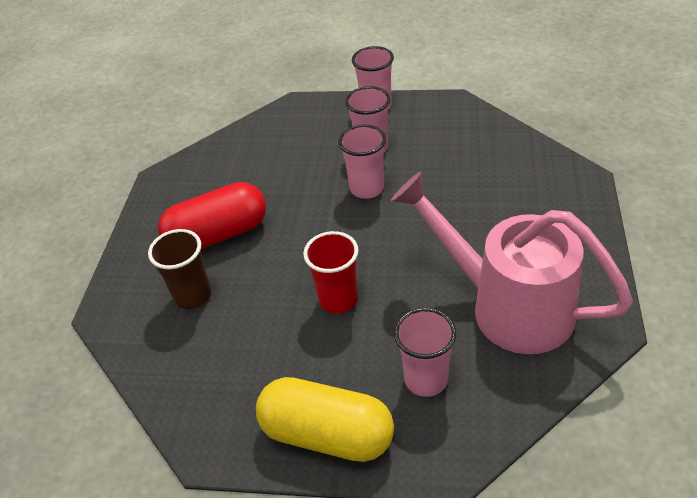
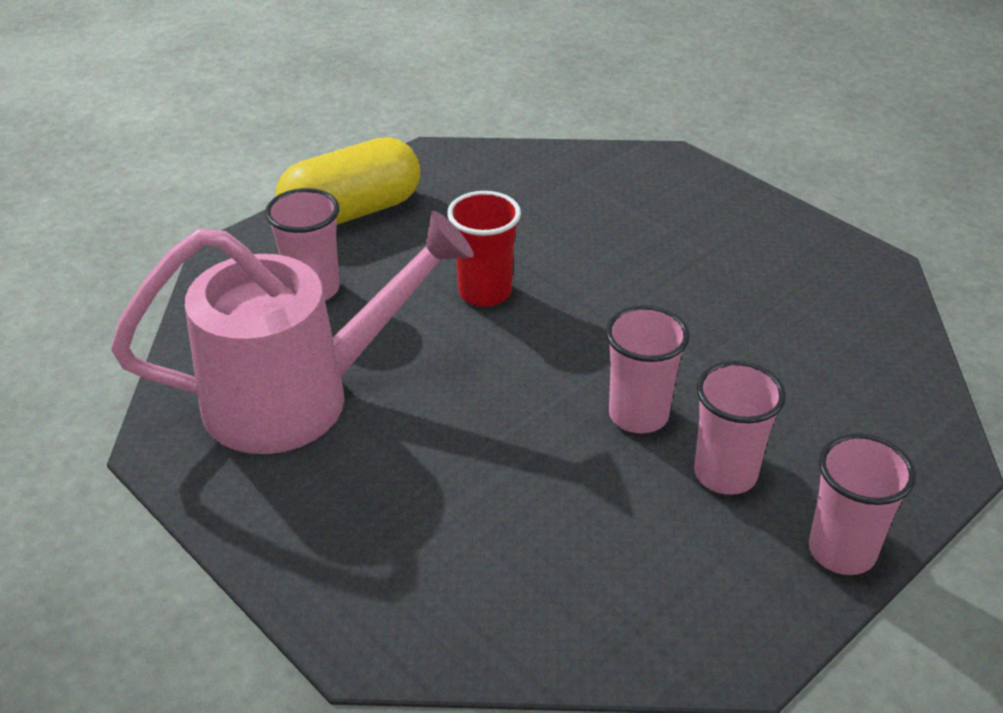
camera: 125 degrees right, 5 degrees down
brown cup [148,229,211,309] -> none
red capsule [158,182,266,249] -> none

